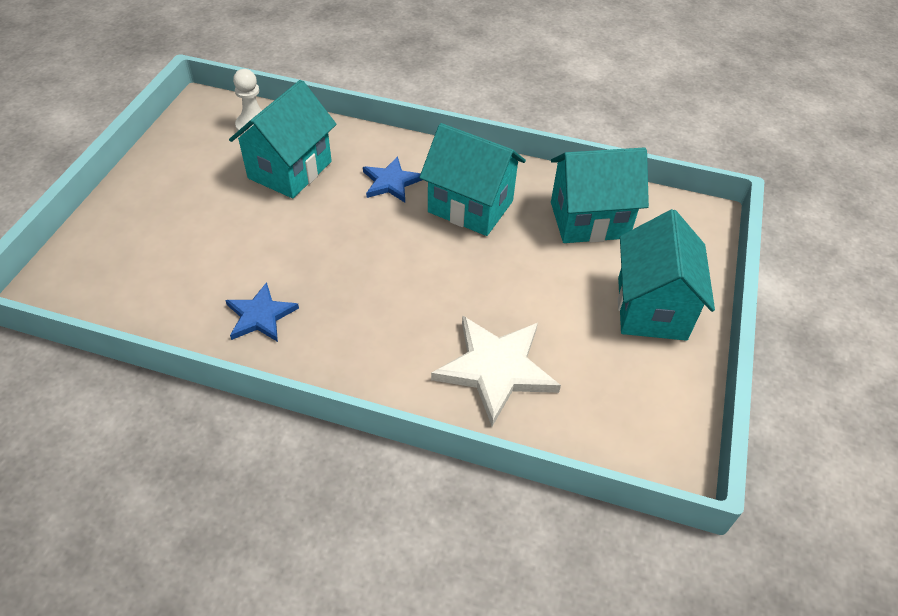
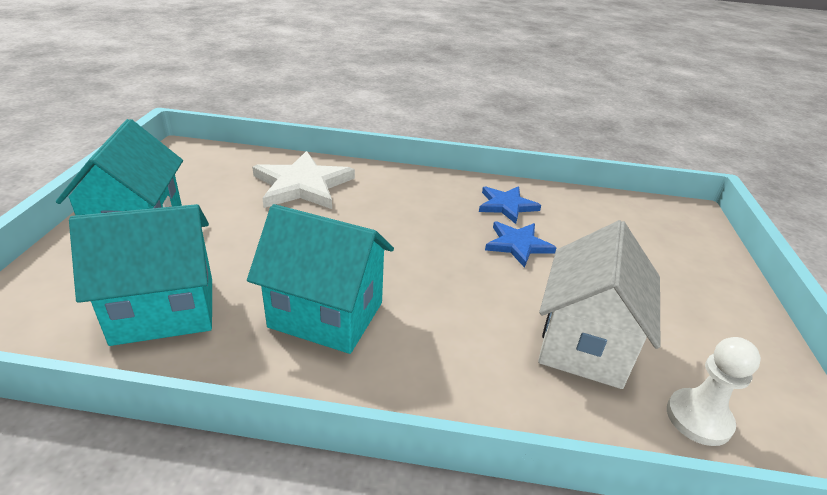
camera: 170 degrees right, 15 degrees down
turquoise house [229,80,337,198] -> white house [538,220,660,389]
blue star [363,156,422,202] -> blue star moved to [485,221,557,268]

